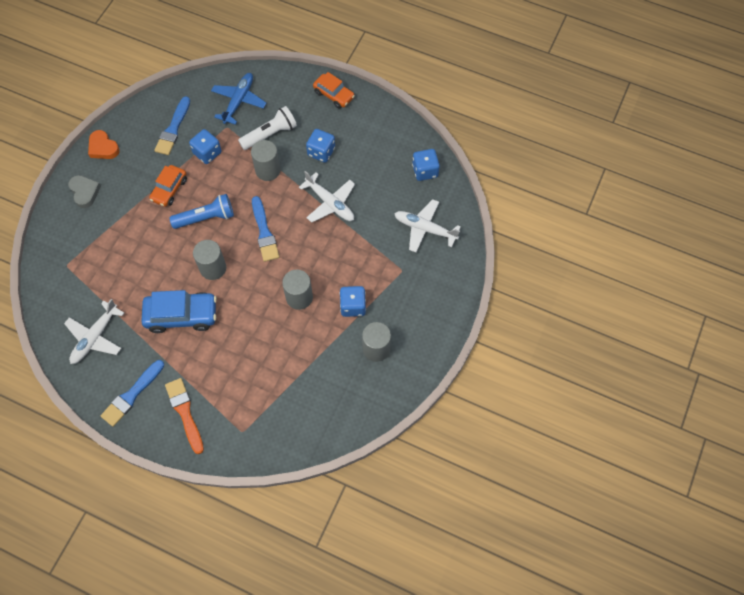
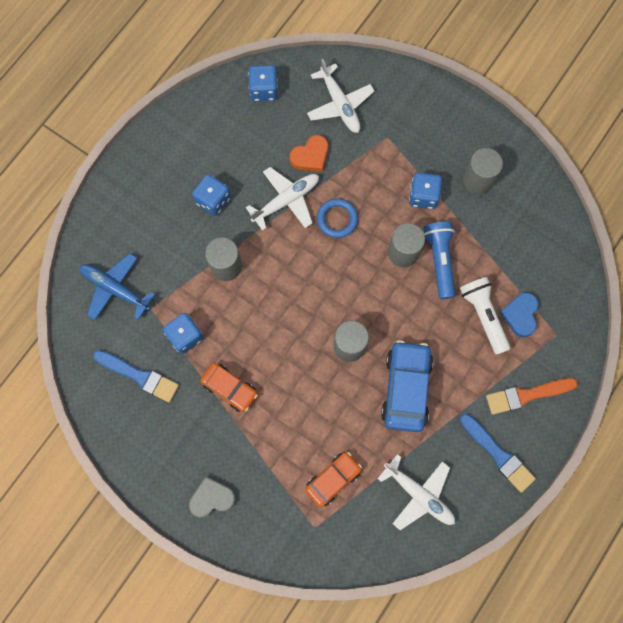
camera: 80 degrees left, 10 degrees up
orange heart [88,130,120,159] -> orange heart moved to [290,135,328,172]
blue flashlight [169,194,234,229] -> blue flashlight moved to [423,222,455,299]
white flashlight [238,106,297,150] -> white flashlight moved to [460,277,510,355]
blue brush [252,196,279,262] -> none
orange car [313,72,355,109] -> orange car moved to [305,452,362,507]
white plane [394,199,461,252] -> white plane turned 60 degrees counterclockwise [307,59,375,133]
none -> blue ring [317,199,358,238]
none -> blue heart [499,293,538,337]

